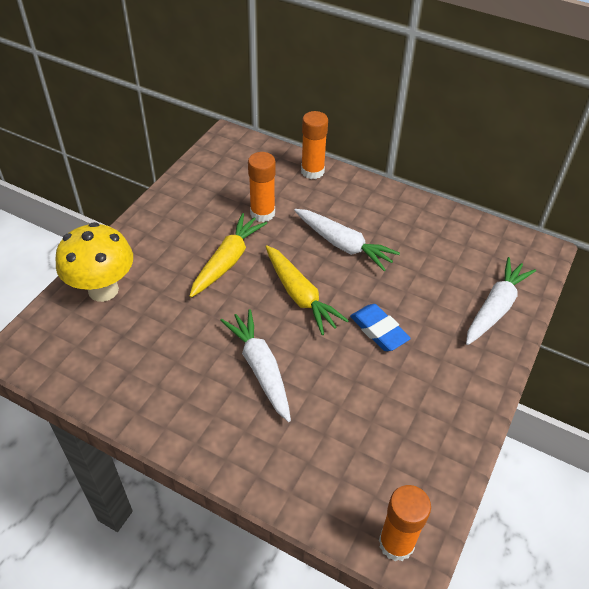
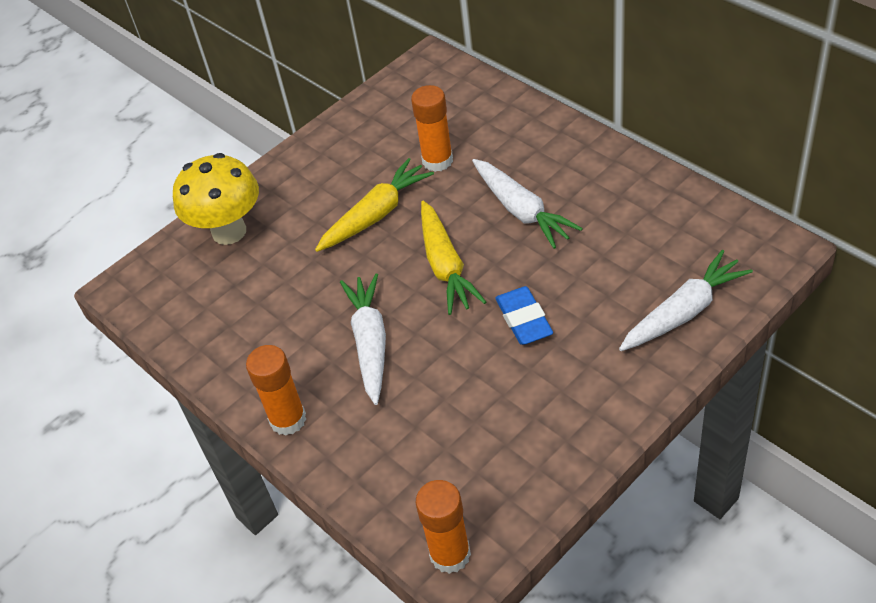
camera: 25 degrees right, 0 degrees up
orange glue stick [301,111,328,179] -> orange glue stick moved to [246,345,307,436]

